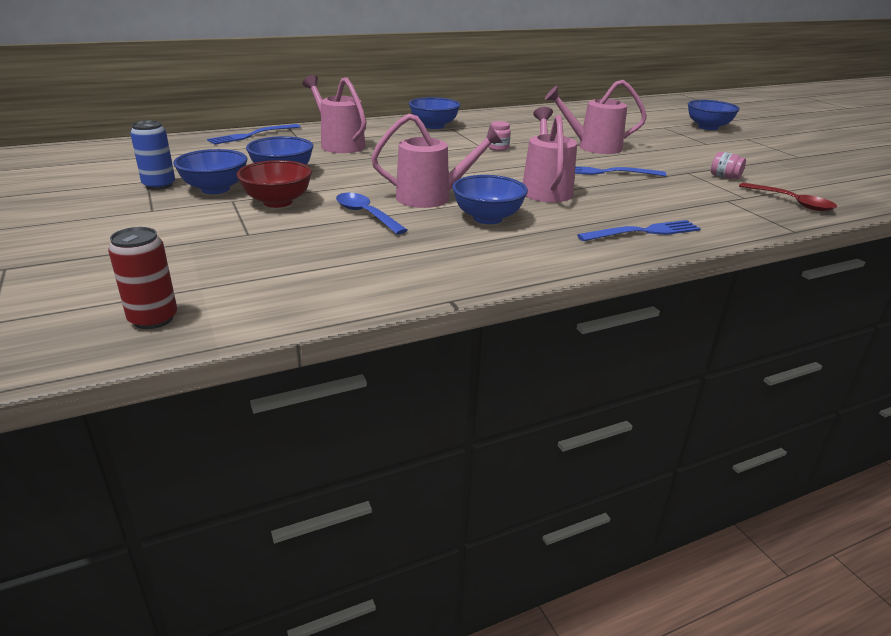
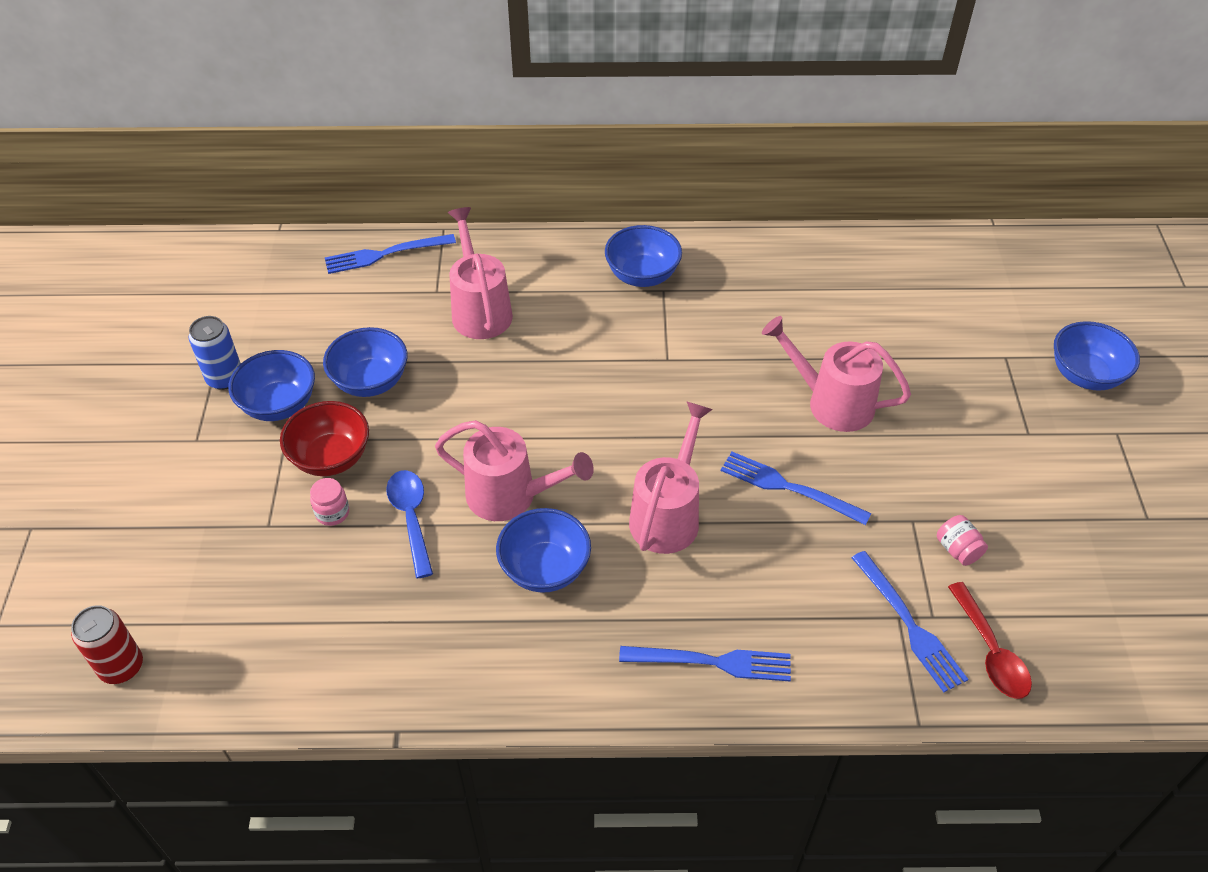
camera: 25 degrees right, 20 degrees up
pink jar [489,121,511,151] -> pink jar moved to [310,478,349,526]
none -> blue fork [851,551,968,692]

